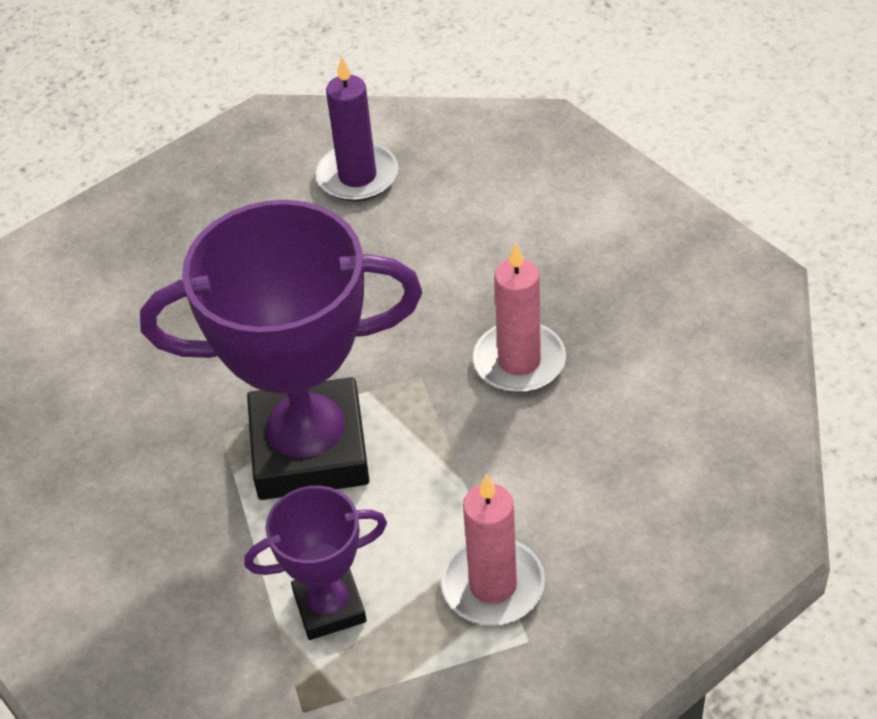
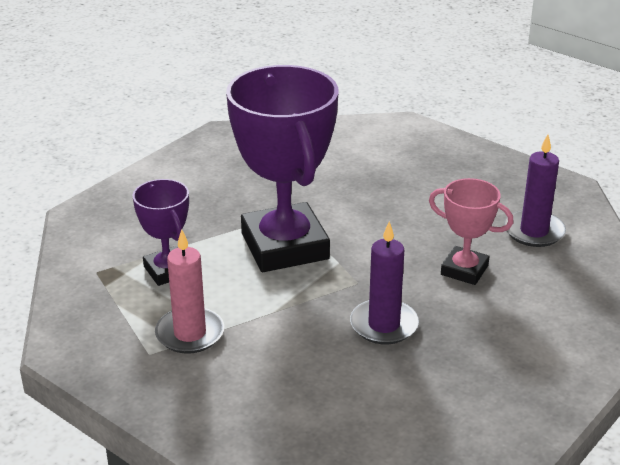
camera: 75 degrees right, 15 degrees down
pink candle [473,243,566,393] -> purple candle [350,221,419,344]
none -> pink trophy [429,178,514,285]

